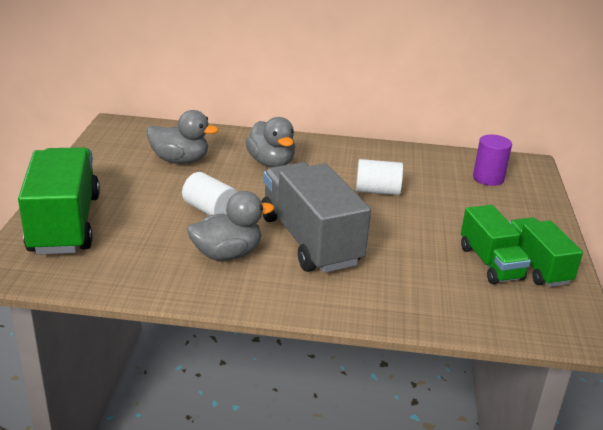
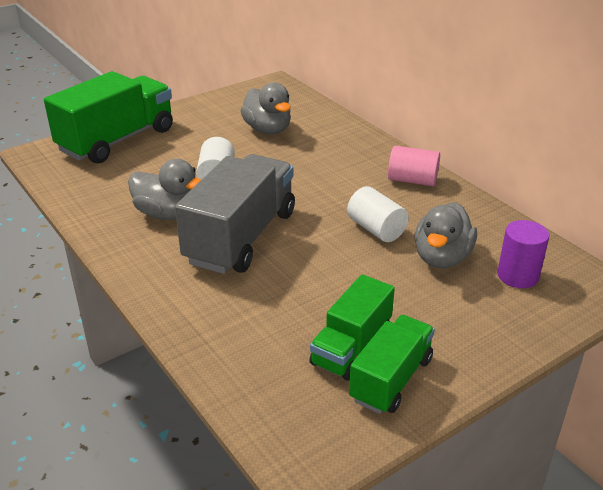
camera: 50 degrees right, 5 degrees up
grey duck [245,117,295,167] -> grey duck moved to [415,202,477,268]
none -> pink cylinder [388,146,440,186]

